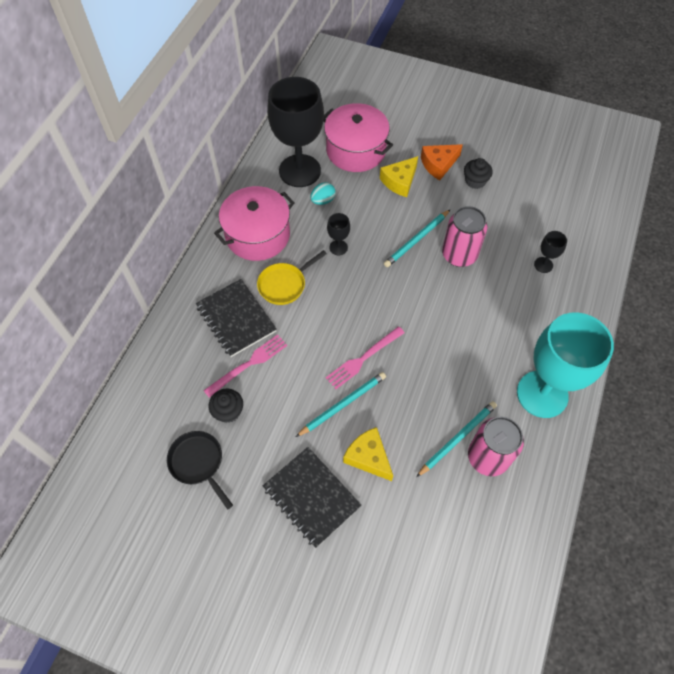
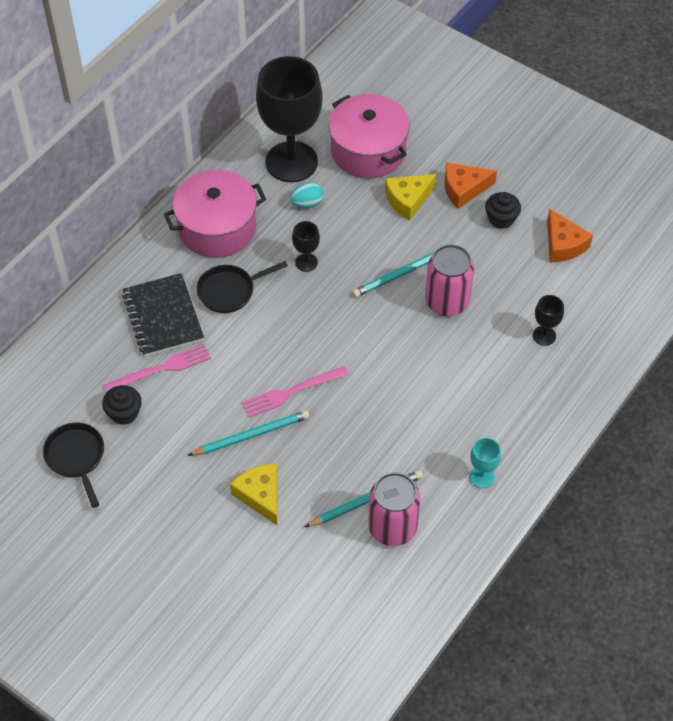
camera: 15 degrees right, 5 degrees down
yellow pan [257,250,327,305] -> black pan [196,261,288,313]
black notebook [263,447,362,548] -> none
turquoise goblet [517,312,614,418] -> turquoise goblet [470,438,501,488], size x0.41
none -> orange cheese [547,209,593,262]

